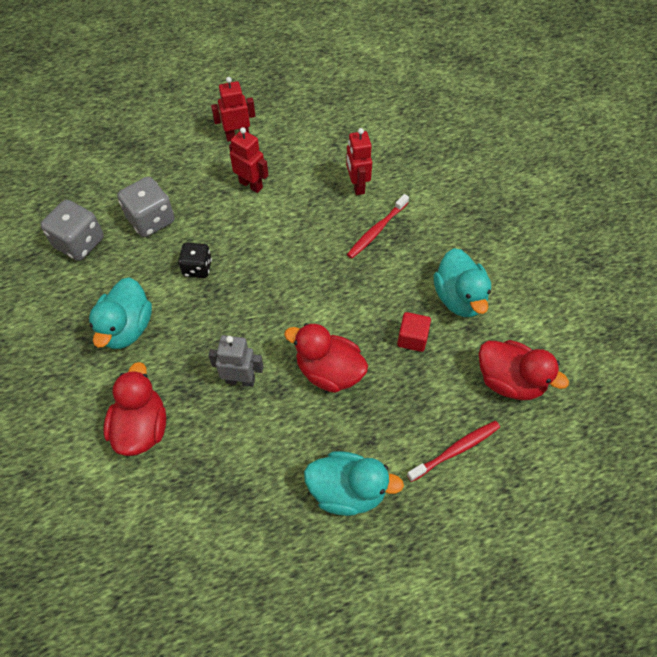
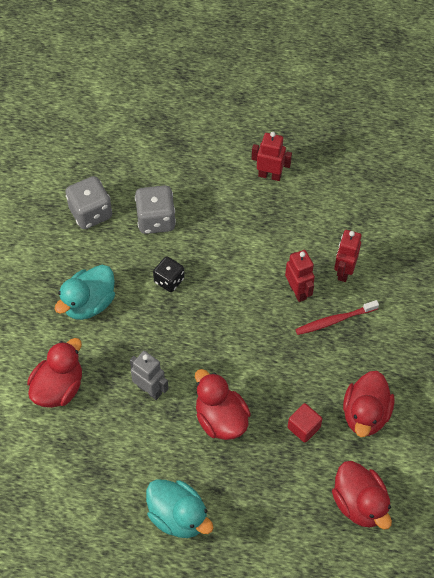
camera: 30 degrees right, 0 degrees up
red robot [229,127,268,193] -> red robot moved to [285,250,315,302]
red toothbrush [407,421,500,482] -> none
turquoise duck [434,248,491,317] -> red duck [343,371,395,437]

